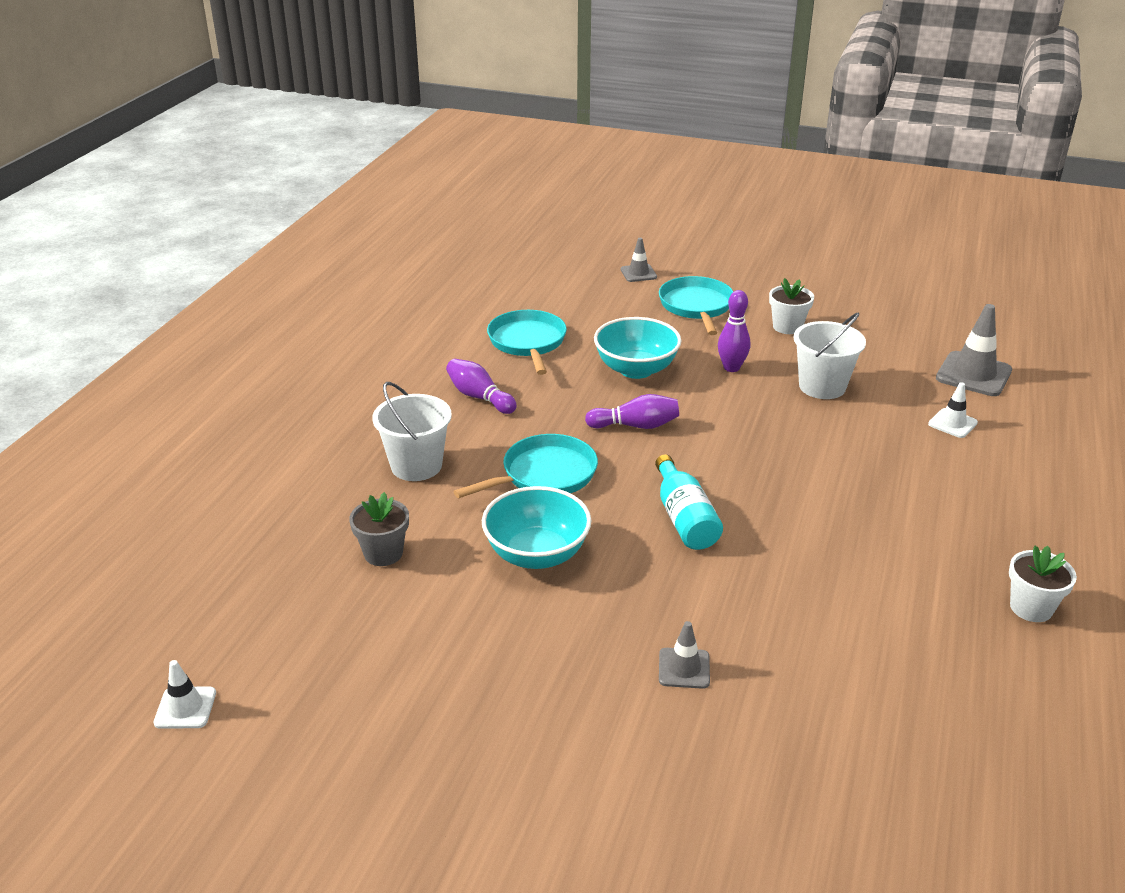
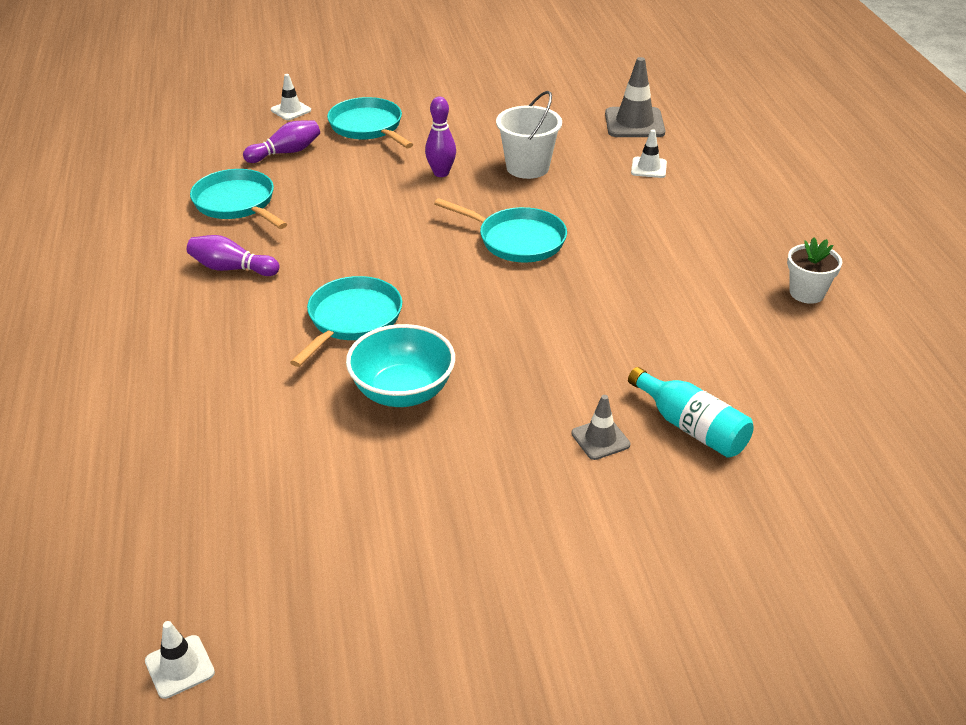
camera: 30 degrees left, 5 degrees up
grey flower pot [349,492,409,566] -> none
white bucket [372,382,452,481] -> none
purple bowling pin [585,394,679,429] -> purple bowling pin moved to [243,121,320,163]
turquoise bowl [594,317,681,379] -> none
grey traffic cone [621,238,657,282] -> white traffic cone [271,74,311,120]
turquoise bottle [655,455,723,550] -> turquoise bottle moved to [628,367,754,458]
white flower pot [769,278,814,334] -> none
none -> turquoise pan [434,198,567,263]

